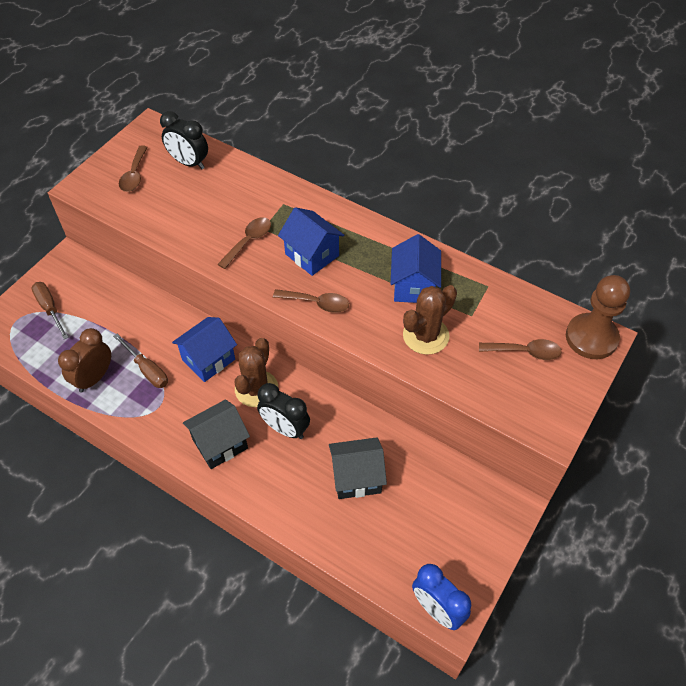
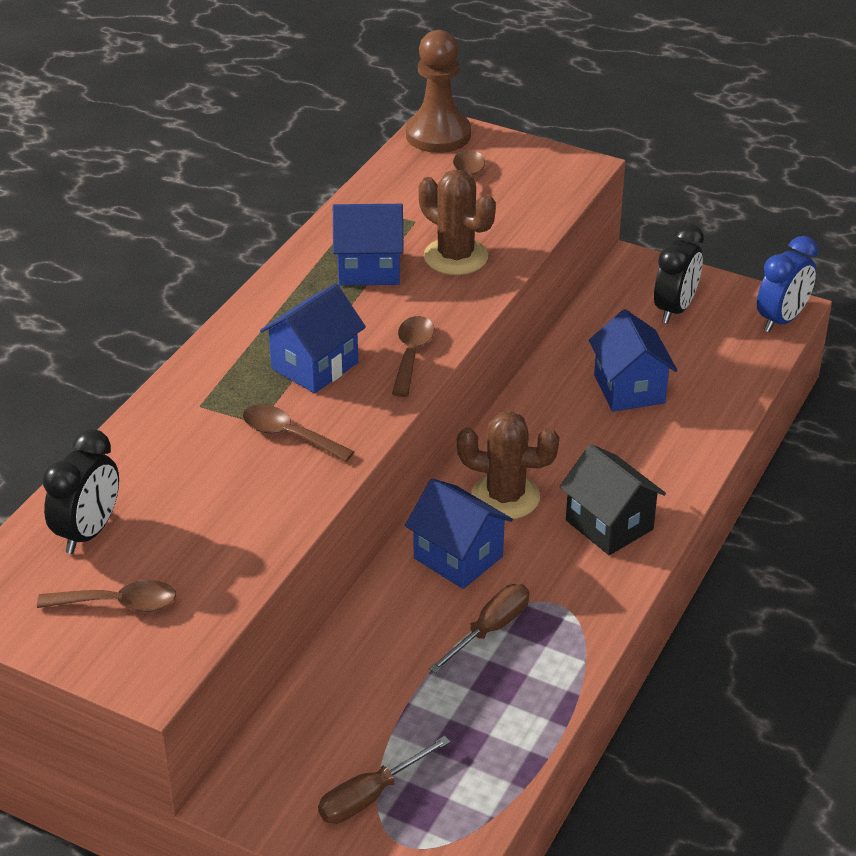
camera: 95 degrees left, 15 degrees down
brown clock [58,328,111,393] -> none
black clock [257,383,310,439] -> black clock moved to [654,224,704,323]
black house [329,437,387,499] -> blue house [589,309,677,412]

